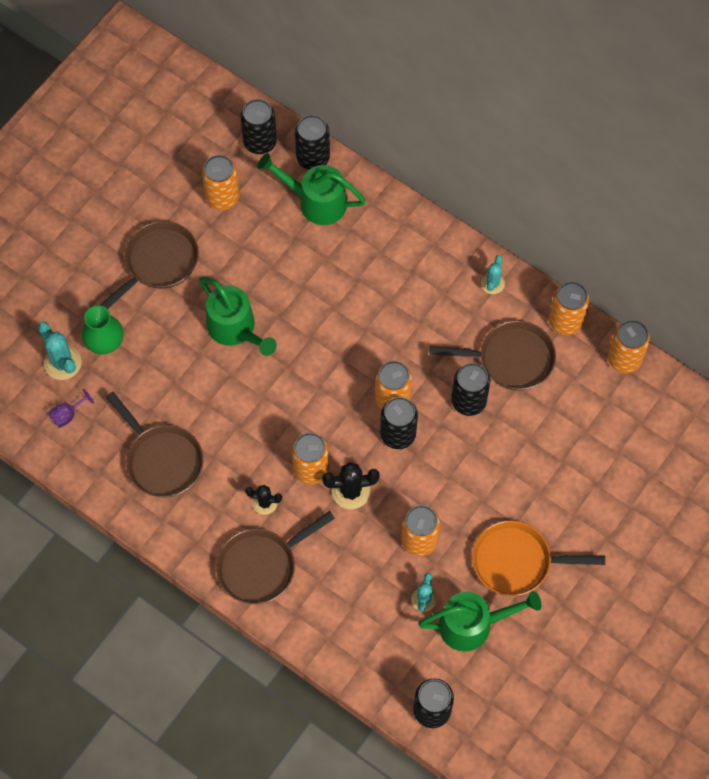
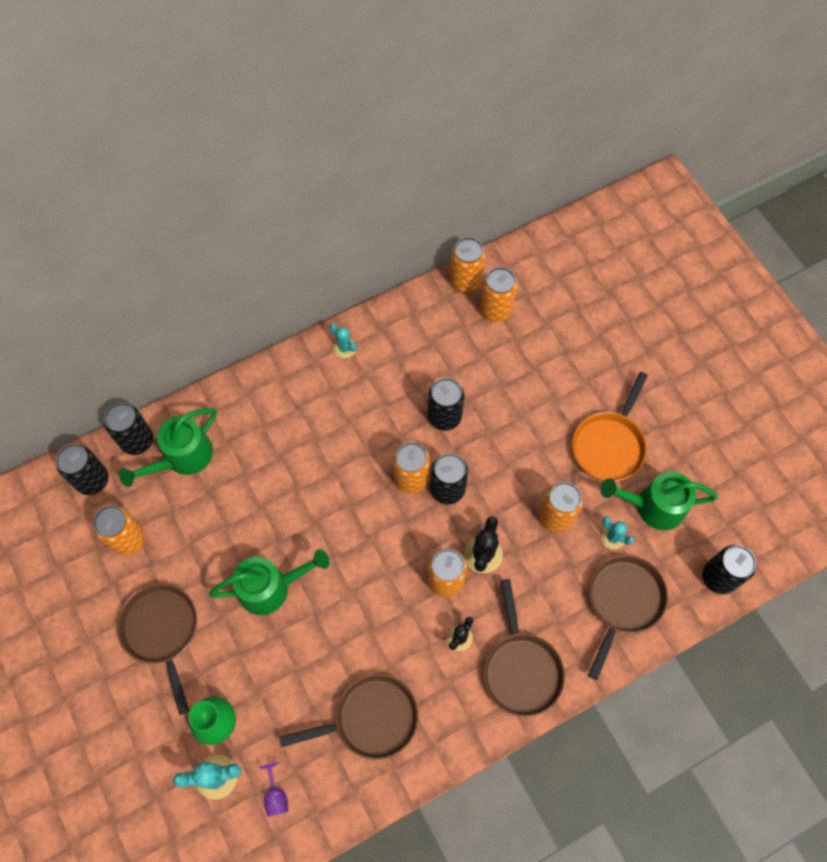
camera: 65 degrees left, 0 degrees up
green watering can [418,591,542,651] -> green watering can turned 105 degrees counterclockwise [600,471,718,530]
brown pan [429,320,556,391] -> brown pan moved to [588,555,668,680]
orange can [549,281,589,335] -> orange can moved to [480,267,517,322]

